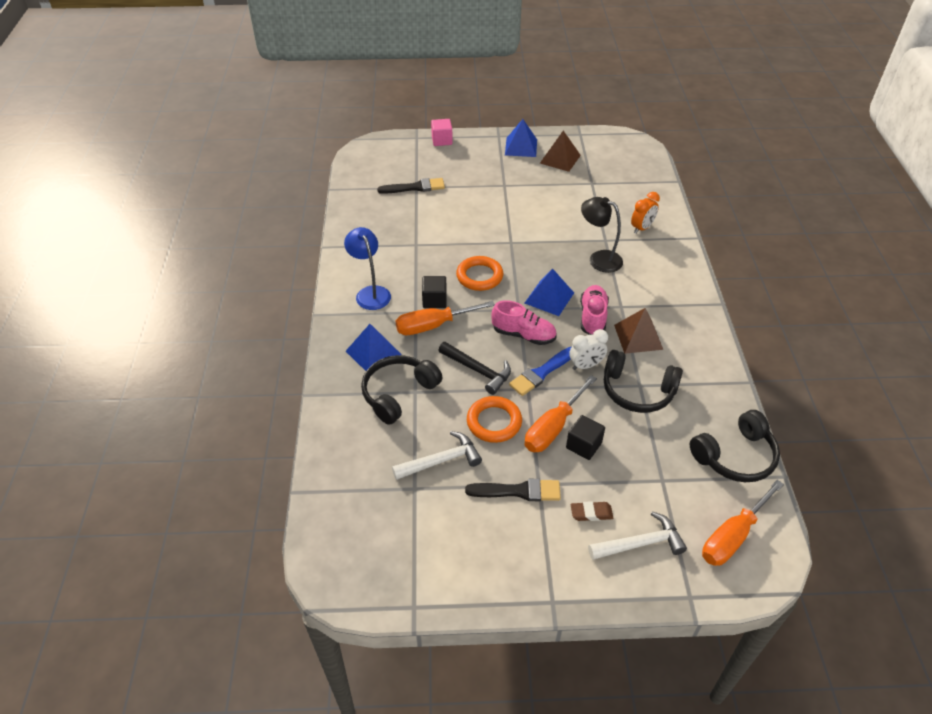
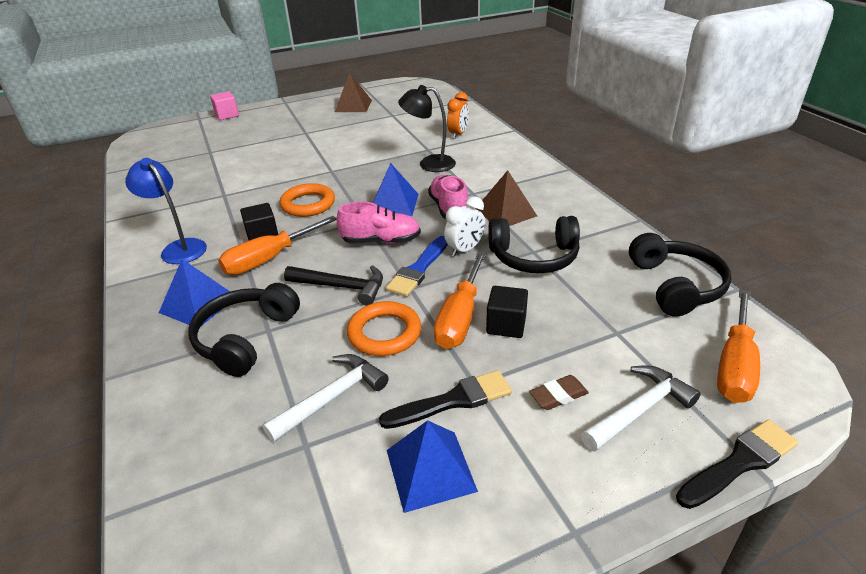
camera: 20 degrees left, 10 degrees down
black brush [377,178,445,194] -> black brush moved to [676,419,798,509]
blue pyramid [505,119,537,157] -> blue pyramid moved to [387,420,478,513]
black headphones [690,410,780,482] -> black headphones turned 45 degrees counterclockwise [629,233,731,317]

